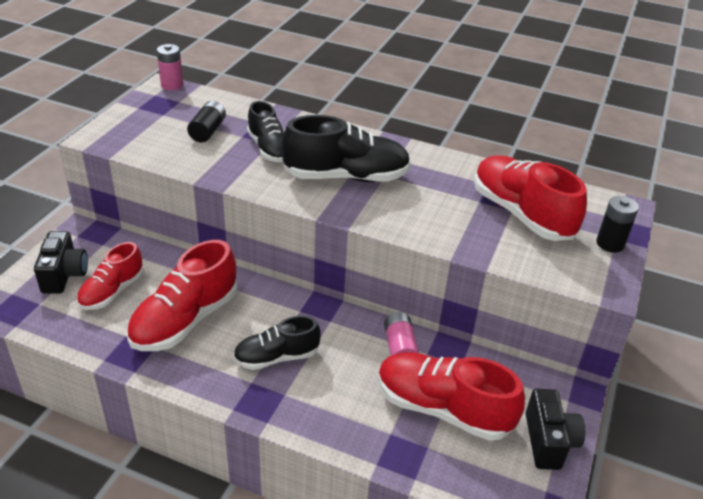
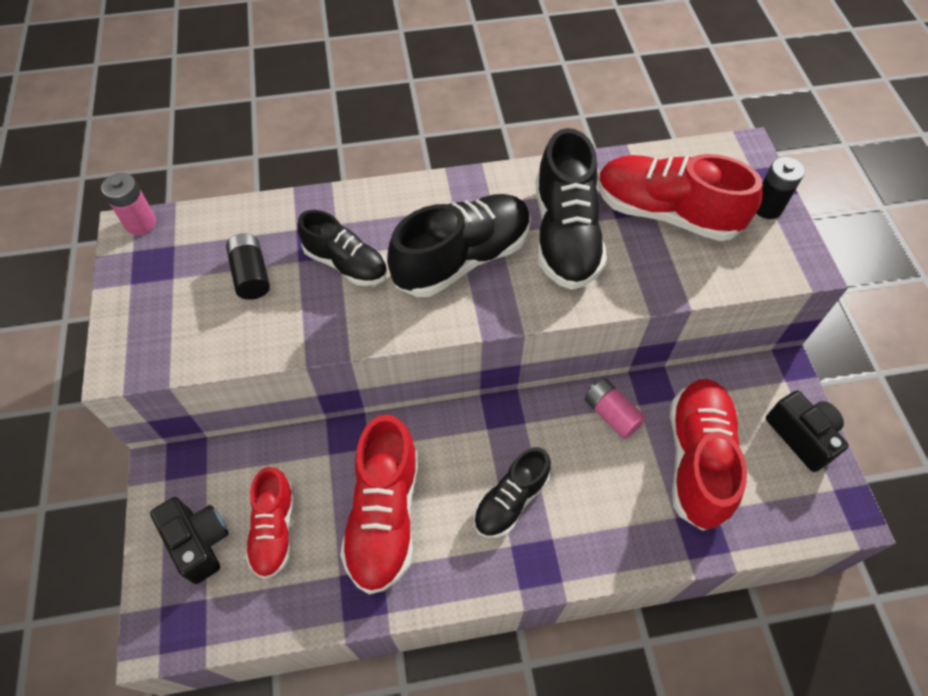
camera: 30 degrees left, 20 degrees up
red shoe [378,352,525,441] -> red shoe turned 105 degrees clockwise [670,379,747,531]
none -> black shoe [536,128,607,290]

